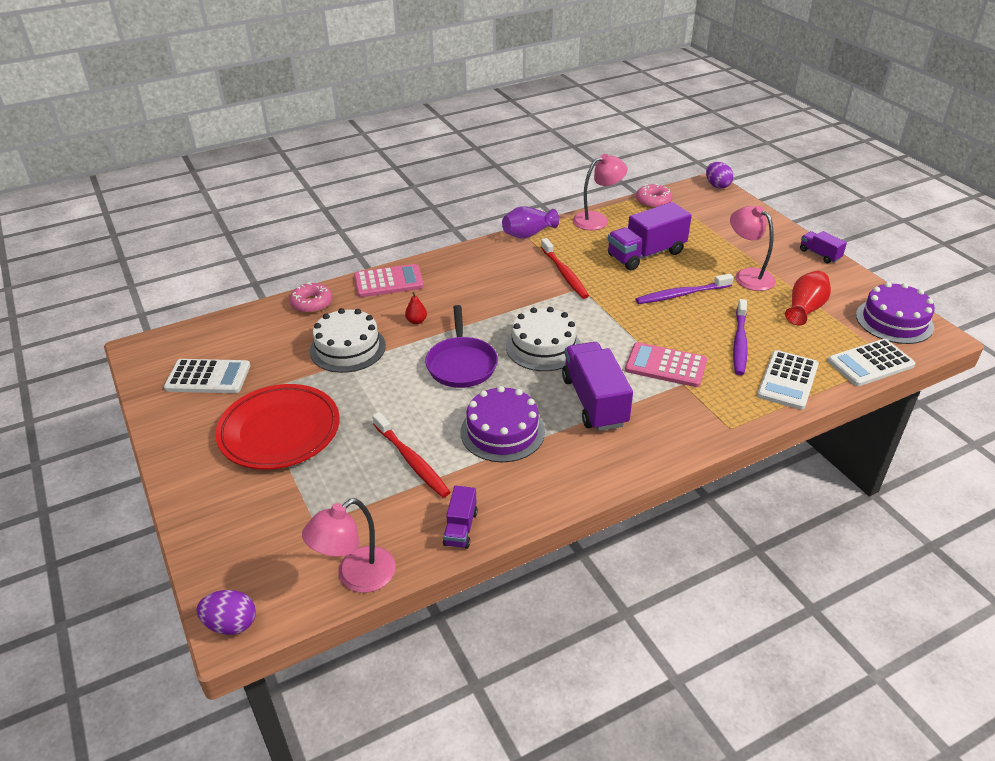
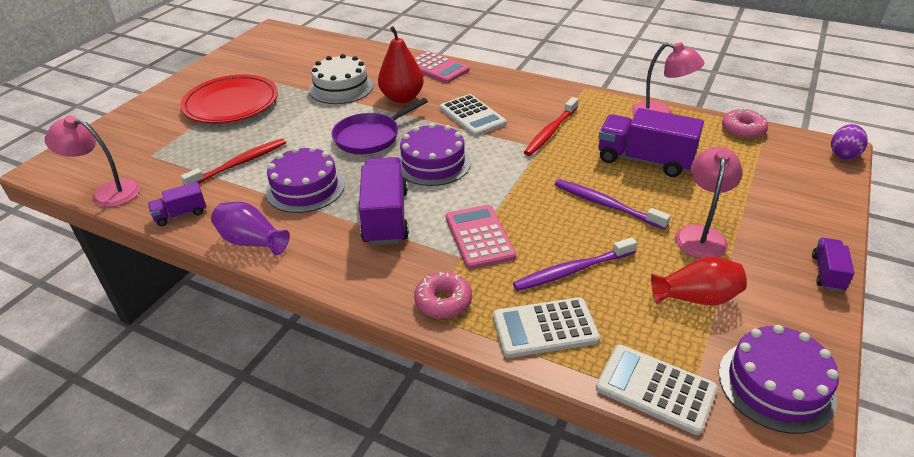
camera: 55 degrees right, 0 degrees up
white calculator [164,359,250,393] -> white calculator moved to [440,94,507,137]
purple egg [197,590,256,635] -> none
pink donut [289,282,332,313] -> pink donut moved to [414,272,472,319]
red toothbrush [372,412,450,498] -> red toothbrush turned 150 degrees counterclockwise [181,138,286,185]
red pear [405,292,427,324] -> red pear [378,26,424,103], size x2.30
purple vase [502,206,559,239] -> purple vase moved to [211,202,290,255]
white cake [506,307,581,371] -> purple cake [398,123,471,186]
purple truck [562,342,633,431] -> purple truck turned 45 degrees counterclockwise [359,157,409,245]

